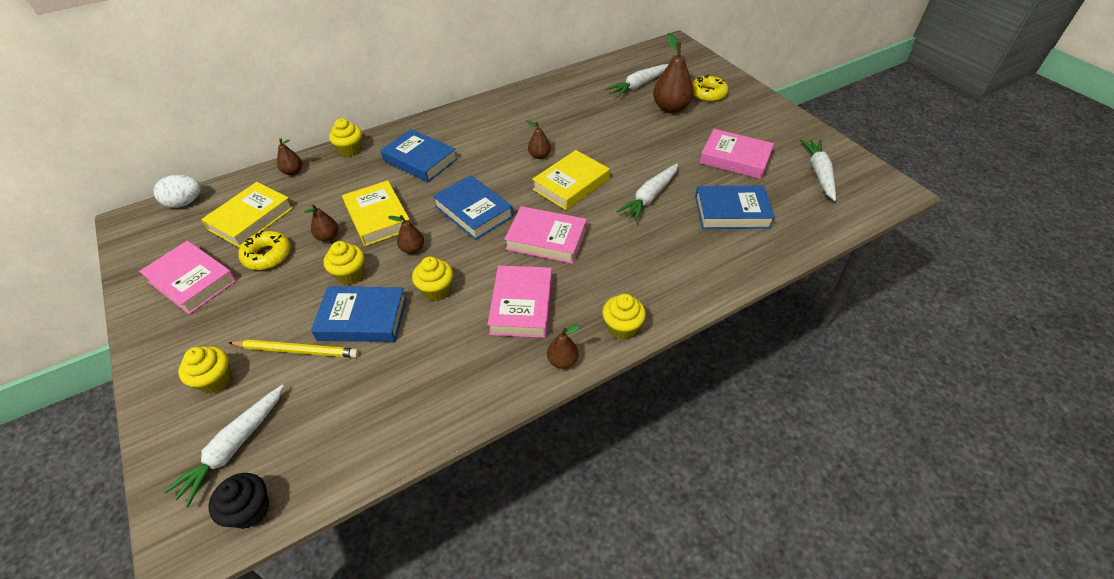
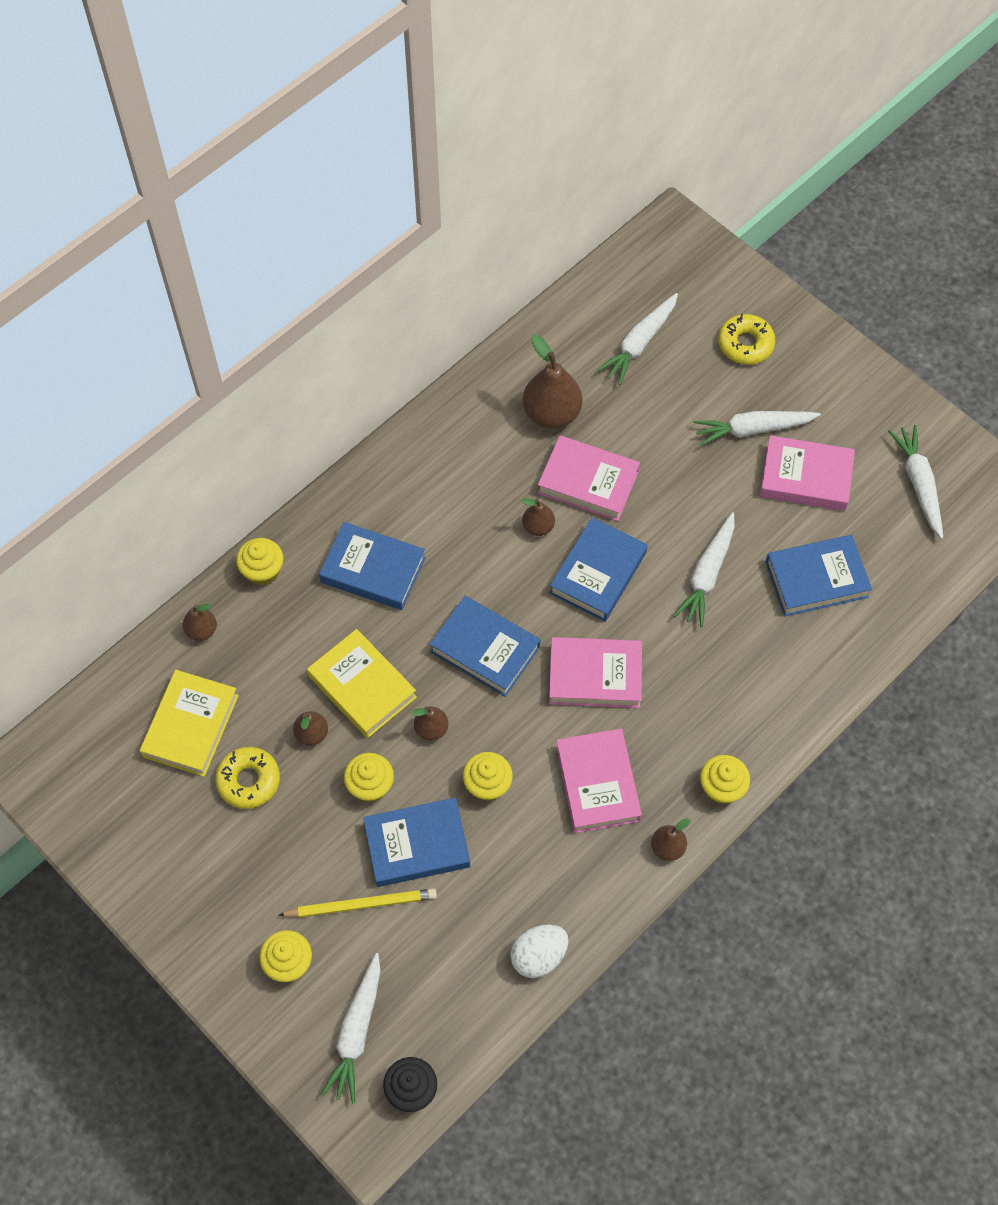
camera: 15 degrees left, 15 degrees up
pink book [139,241,236,314] -> pink book moved to [537,435,640,521]
white egg [154,175,201,208] -> white egg moved to [510,924,568,978]
yellow book [532,150,610,210] -> blue book [550,517,647,621]
brown pear [653,33,694,113] -> brown pear moved to [522,335,582,429]
none -> white carrot [693,411,821,446]

